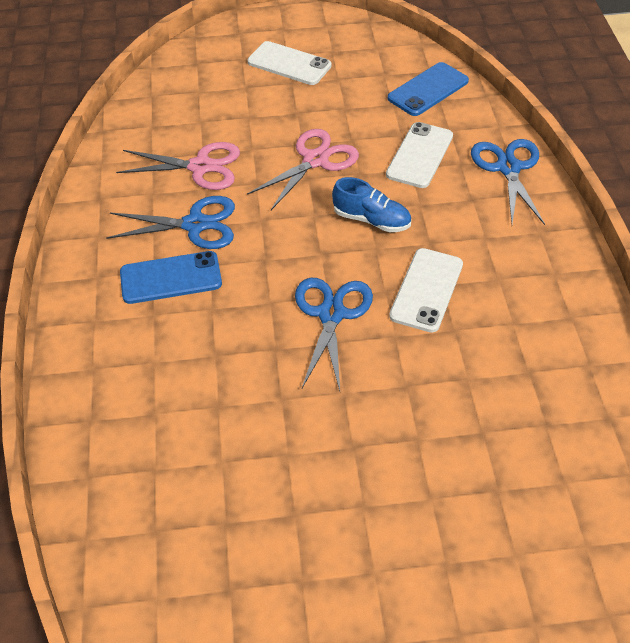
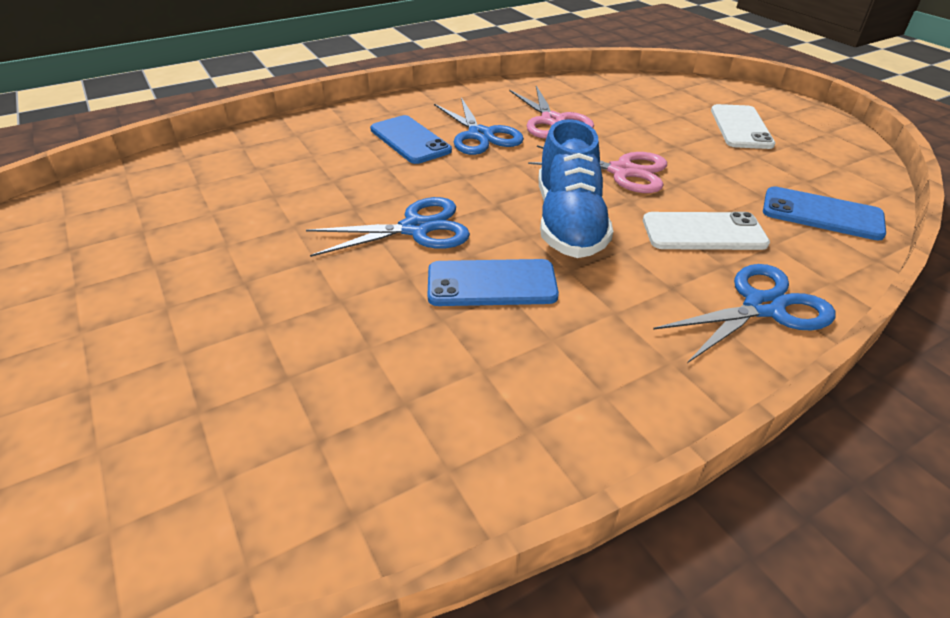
camera: 65 degrees right, 10 degrees down
blue shoe [332,177,411,232] -> blue shoe [539,119,613,258], size x1.63
white phone [389,248,463,333] -> blue phone [428,259,559,306]

